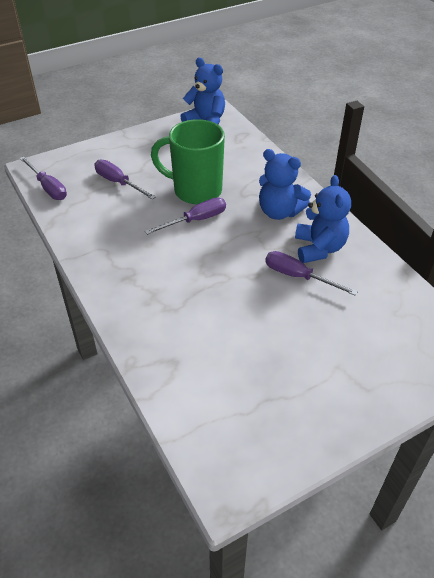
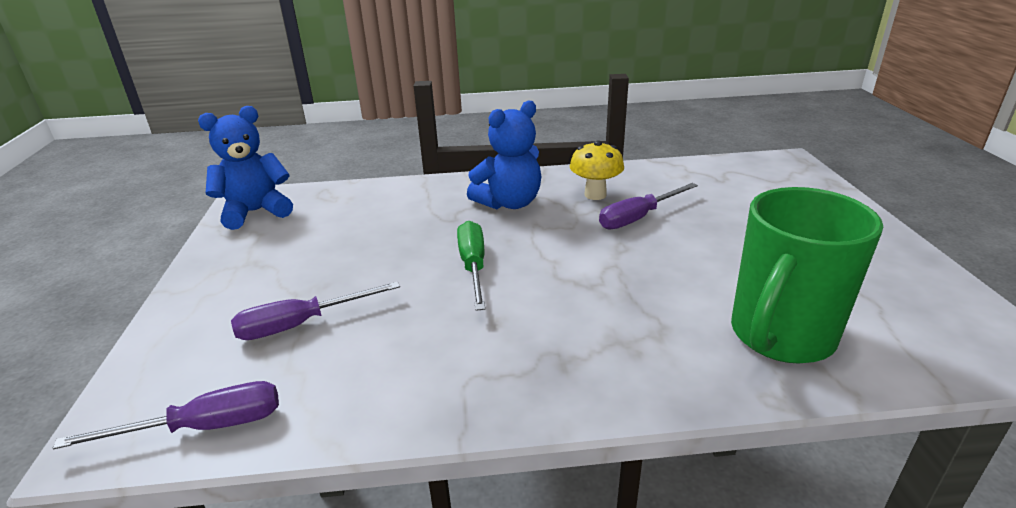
camera: 65 degrees left, 15 degrees down
purple screwdriver [145,197,226,235] -> green screwdriver [457,221,485,311]
green mug [151,119,225,204] -> green mug moved to [731,187,883,364]
blue teddy bear [295,175,351,263] -> yellow mushroom [570,140,624,200]

